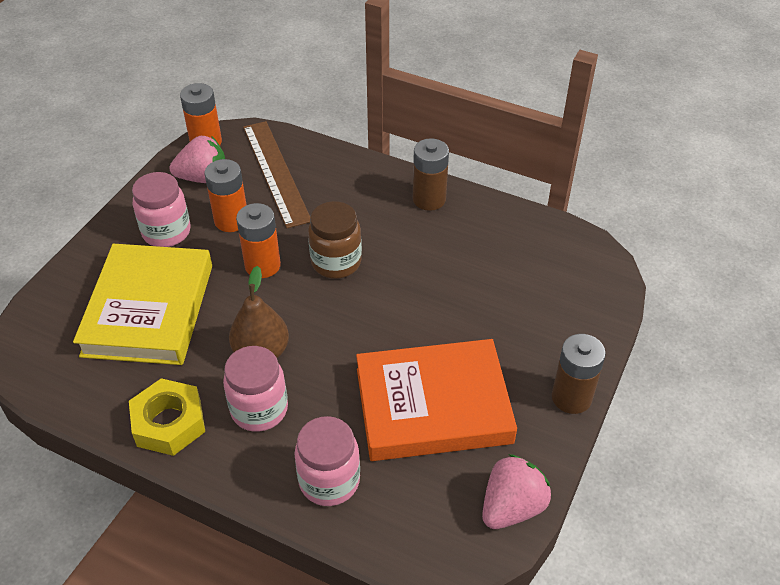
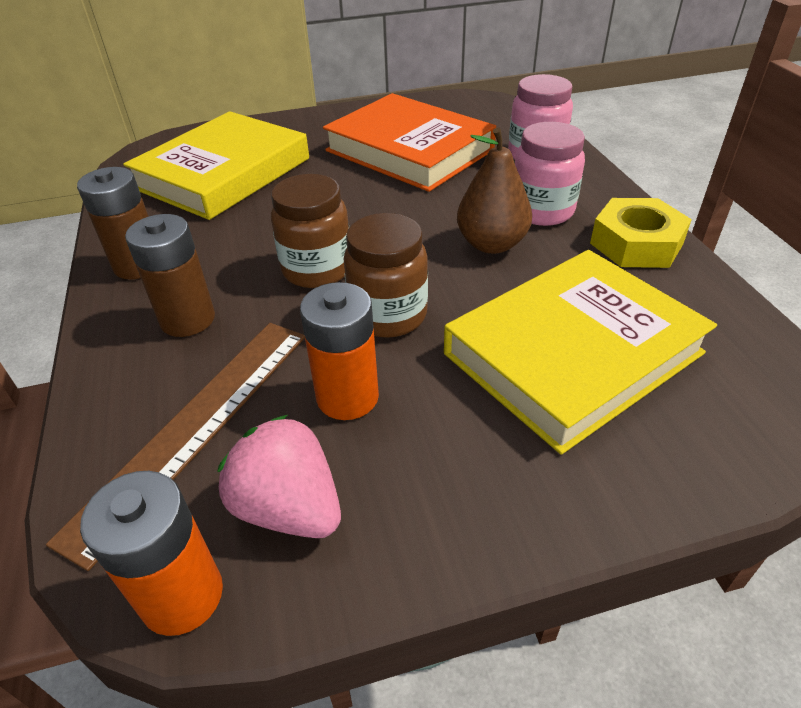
camera: 130 degrees left, 5 degrees down
pink jar [132,172,190,247] -> none
orange battery [236,203,281,278] -> brown jar [344,213,428,338]
pink strawberry [482,454,551,529] -> none
brown battery [552,334,606,414] -> brown battery moved to [125,214,215,337]
none -> yellow book [123,111,309,220]

